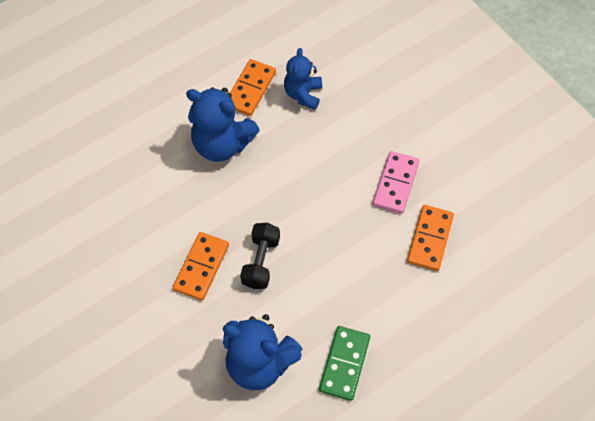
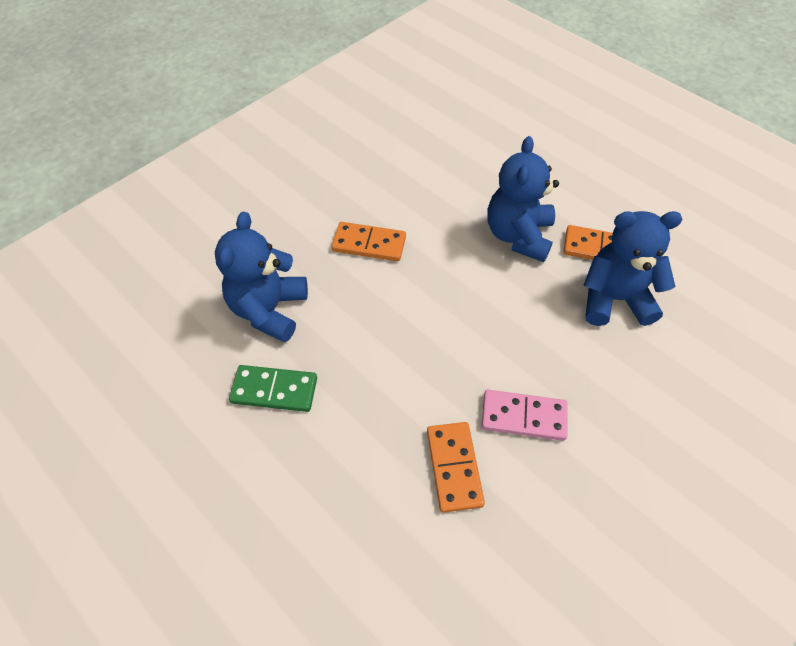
camera: 80 degrees right, 5 degrees down
black dumbbell [240,223,280,289] -> none
blue teddy bear [284,48,322,110] -> blue teddy bear [583,211,683,326], size x1.59
orange domino [407,205,454,271] -> orange domino turned 75 degrees clockwise [427,422,485,513]

